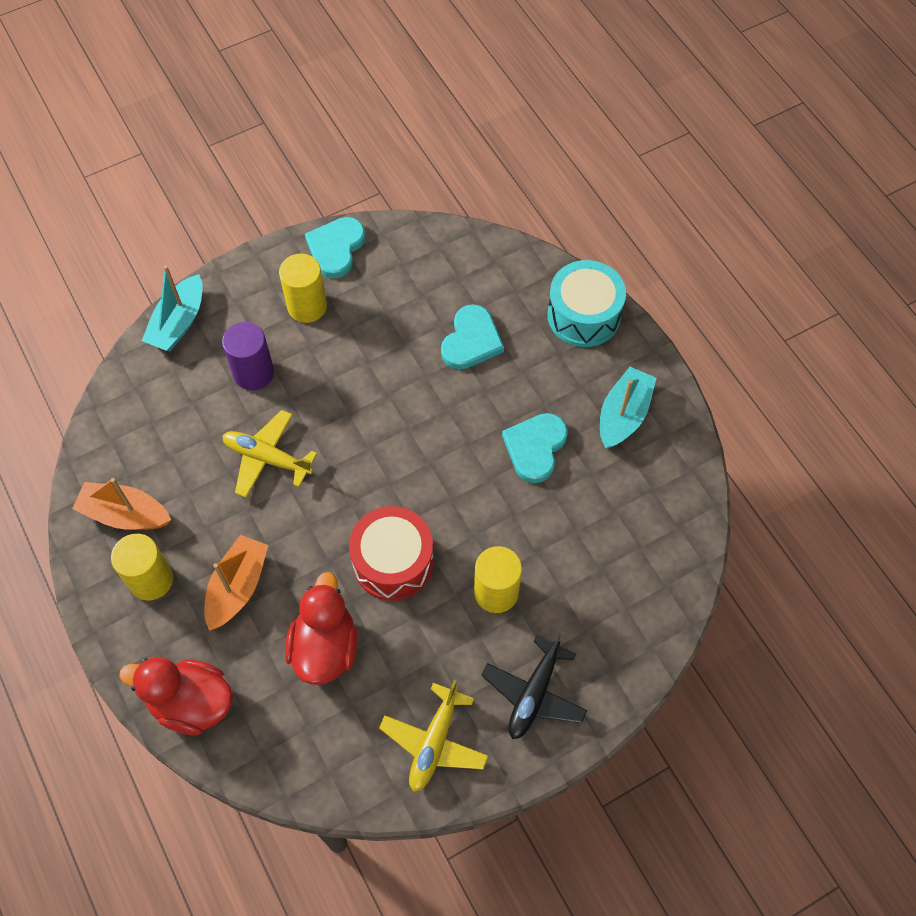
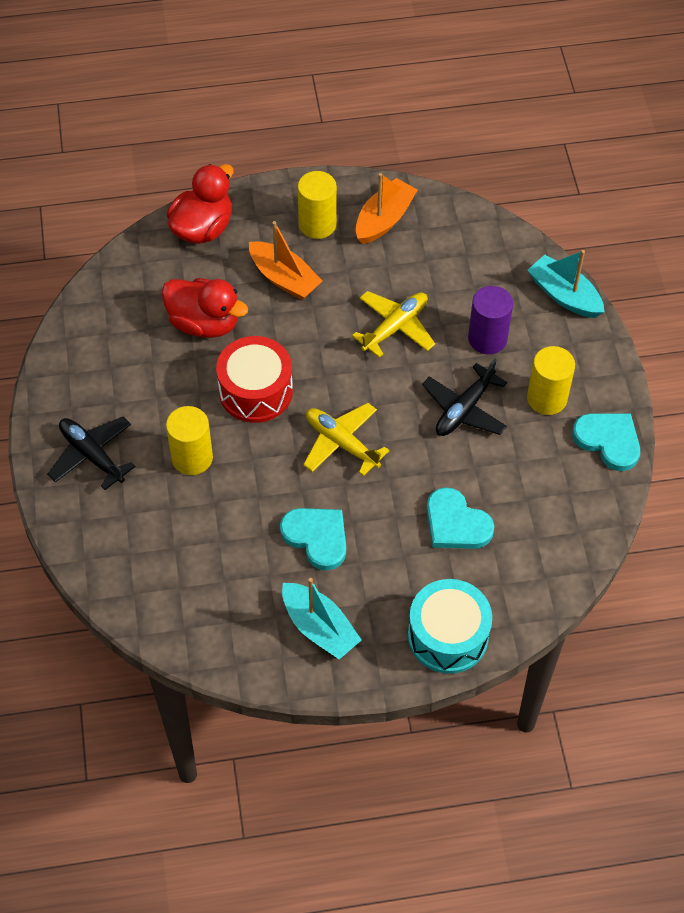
camera: 110 degrees right, 5 degrees down
yellow plane [379,680,488,792] -> yellow plane moved to [303,403,389,476]
none -> black plane [422,358,507,436]

